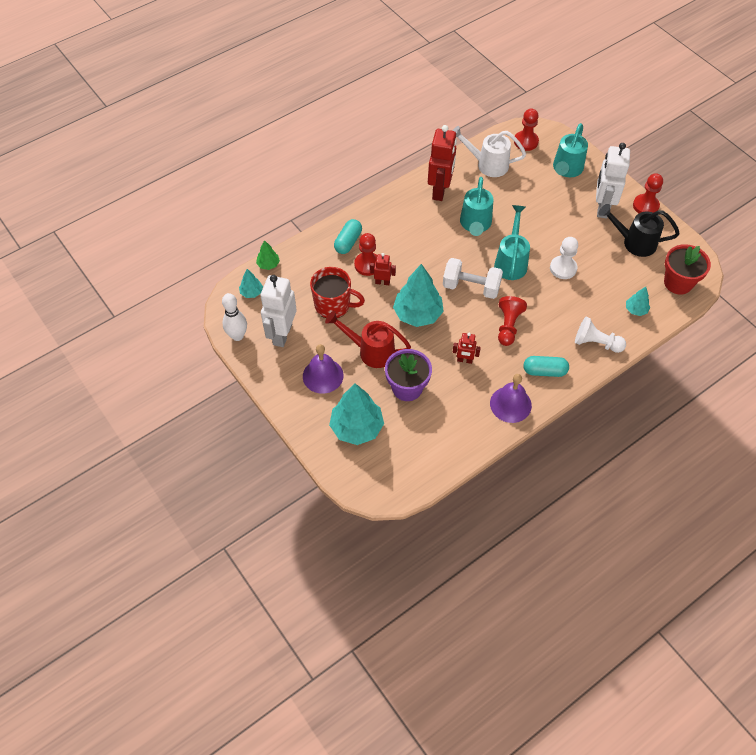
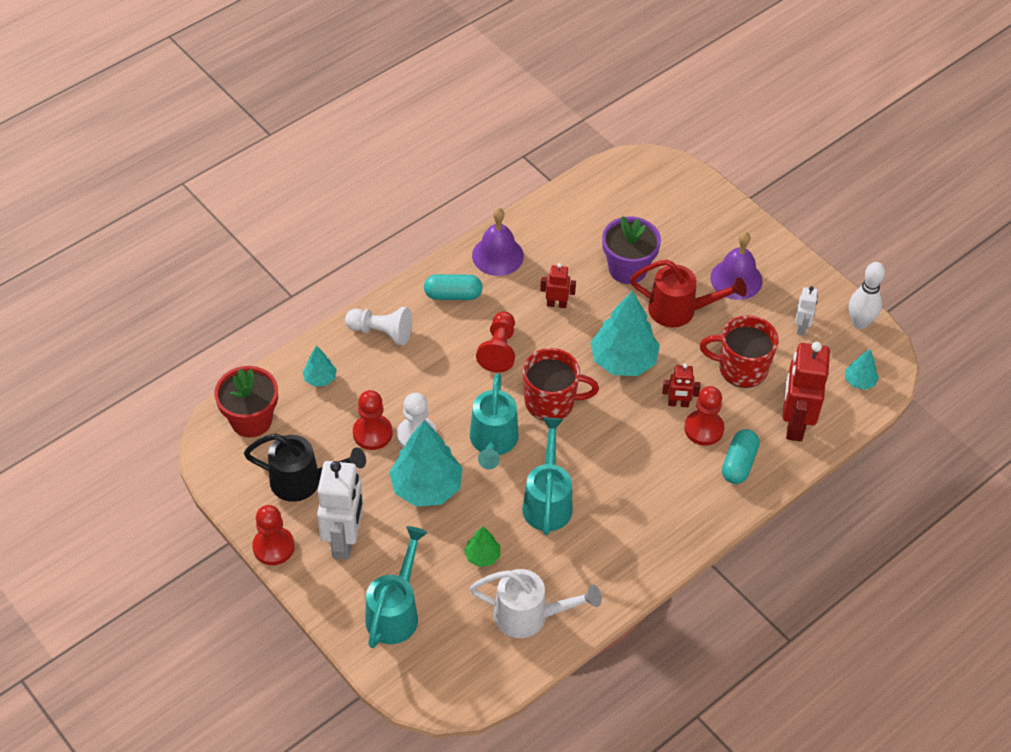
camera: 175 degrees right, 5 degrees down
green tree [256,240,280,270] -> green tree moved to [464,526,500,567]
white robot [261,275,297,347] -> white robot [795,286,818,335], size x0.50
turquoise tree [329,383,384,445] -> turquoise tree moved to [389,420,463,506]
red robot [428,125,457,201] -> red robot moved to [783,342,830,442]
white dumbbell [443,258,503,299] -> red mug [523,348,599,421]
red pawn [514,109,539,151] -> red pawn moved to [353,390,392,450]

